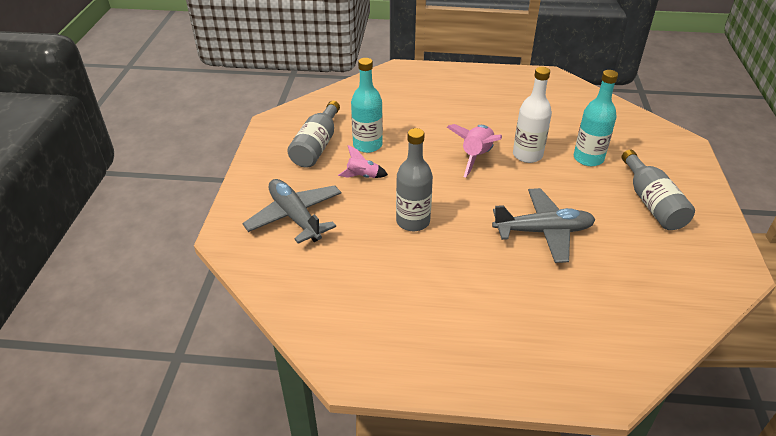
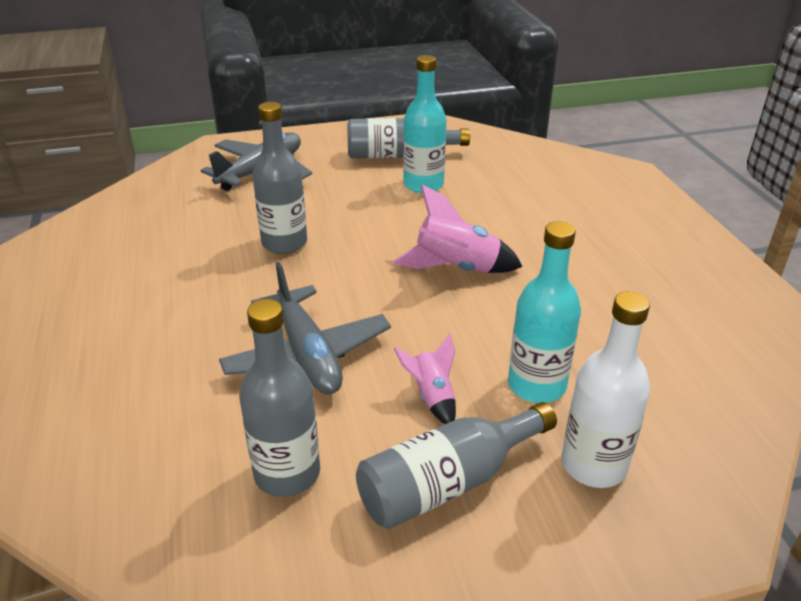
camera: 70 degrees right, 5 degrees down
pink rocket [338,145,388,178] -> pink rocket moved to [394,334,456,424]
white bottle [513,67,552,163] -> white bottle moved to [561,291,650,488]
none -> grey bottle [239,299,320,497]

